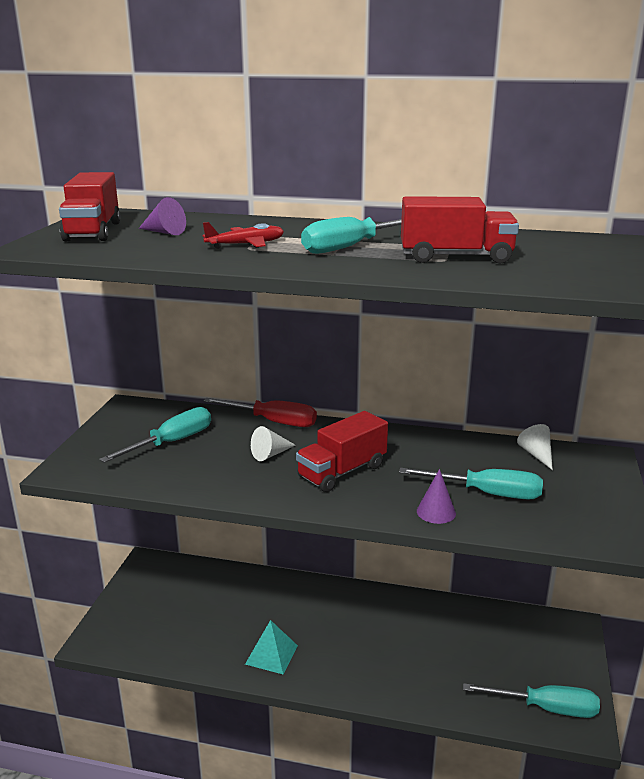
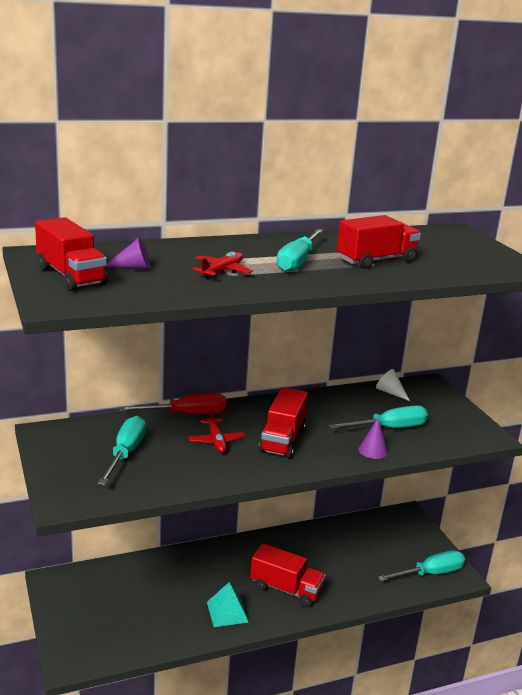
camera: 35 degrees left, 0 degrees up
white cone [251,426,295,461] -> red plane [188,408,245,453]
none -> red truck [250,543,326,607]

